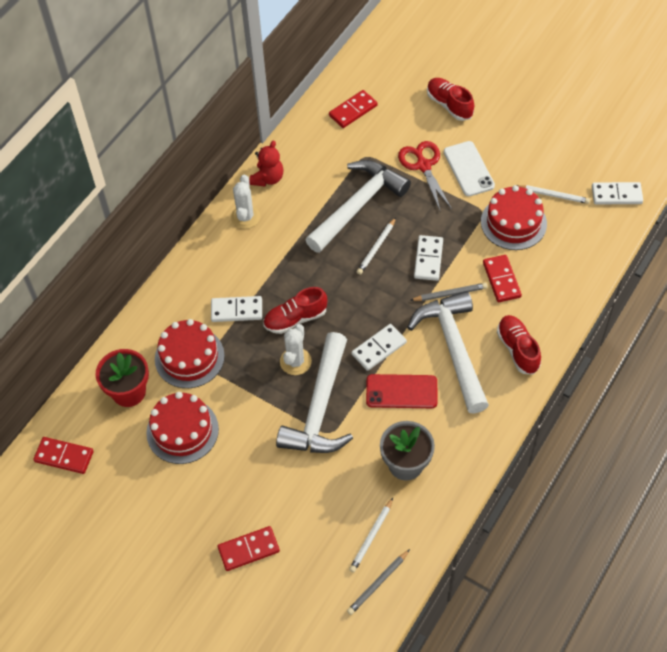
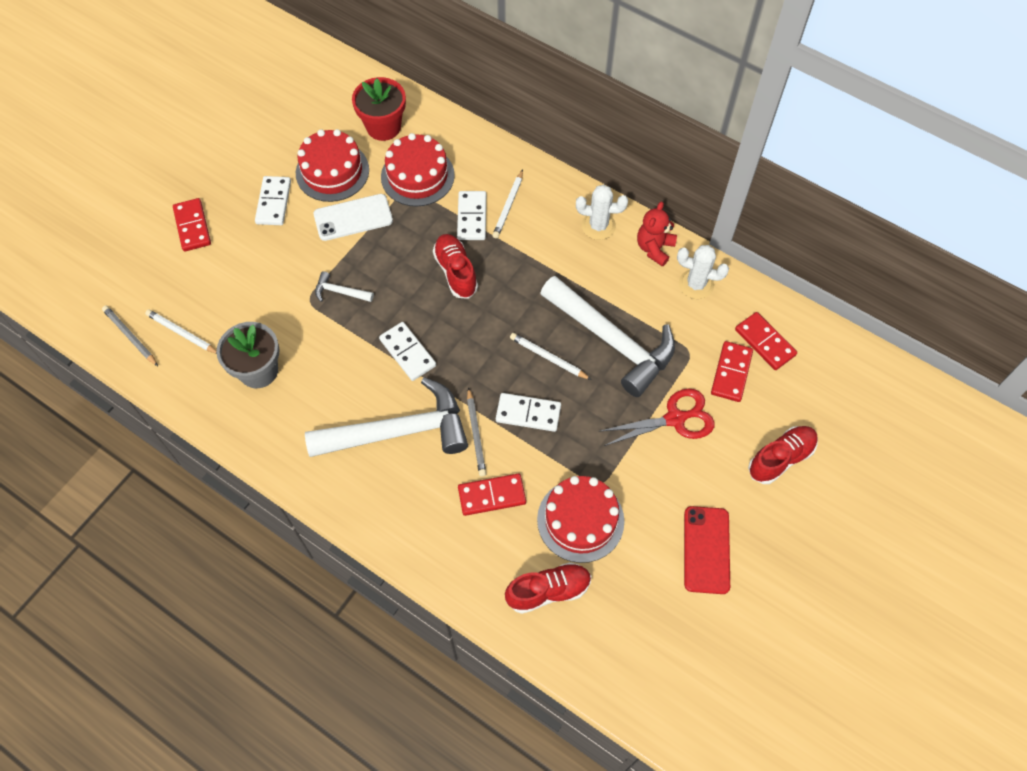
camera: 90 degrees right, 5 degrees up
red domino [33,437,94,474] -> red domino moved to [711,341,753,402]
red teddy bear [249,141,283,186] -> red teddy bear turned 90 degrees clockwise [637,201,677,267]
white hammer [276,332,353,453] -> white hammer [315,271,374,302], size x0.41
white cactus [280,324,312,375] -> white cactus moved to [677,245,729,299]
red phone [366,374,438,408] -> red phone moved to [684,506,730,594]
white phone [444,141,495,196] -> white phone moved to [314,194,393,241]
red shoe [497,315,541,375] -> red shoe moved to [505,562,591,614]
white pencil [517,185,590,204] -> white pencil moved to [492,170,523,239]
white domino [592,182,643,205] -> white domino moved to [255,176,291,225]

